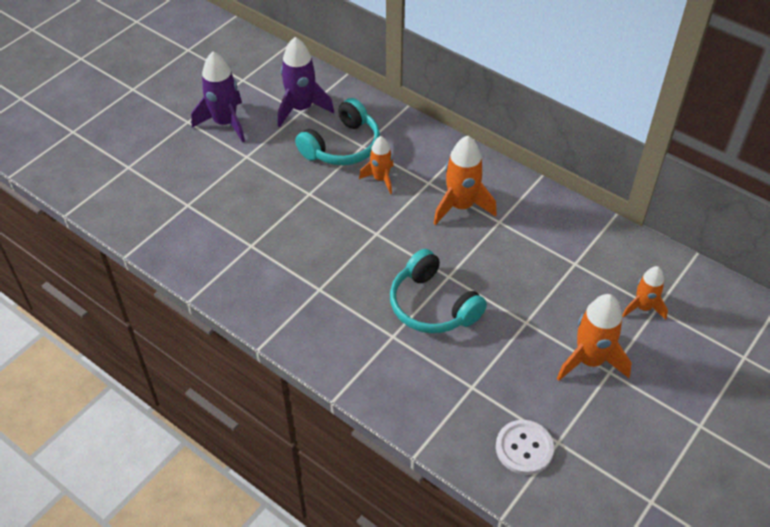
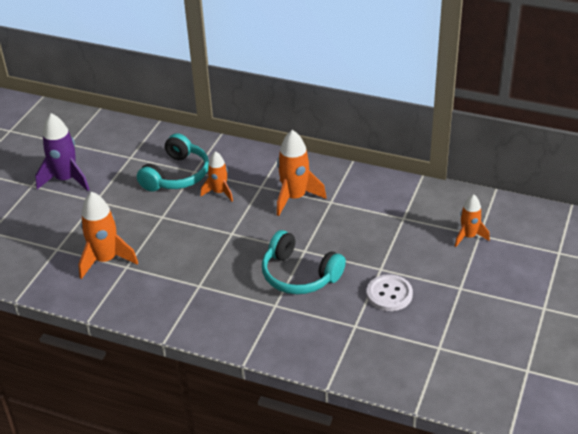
camera: 15 degrees left, 10 degrees down
purple rocket [278,37,334,127] -> none
white button [496,420,554,475] -> white button moved to [367,274,413,311]
orange rocket [557,294,632,381] -> orange rocket moved to [78,191,138,279]

